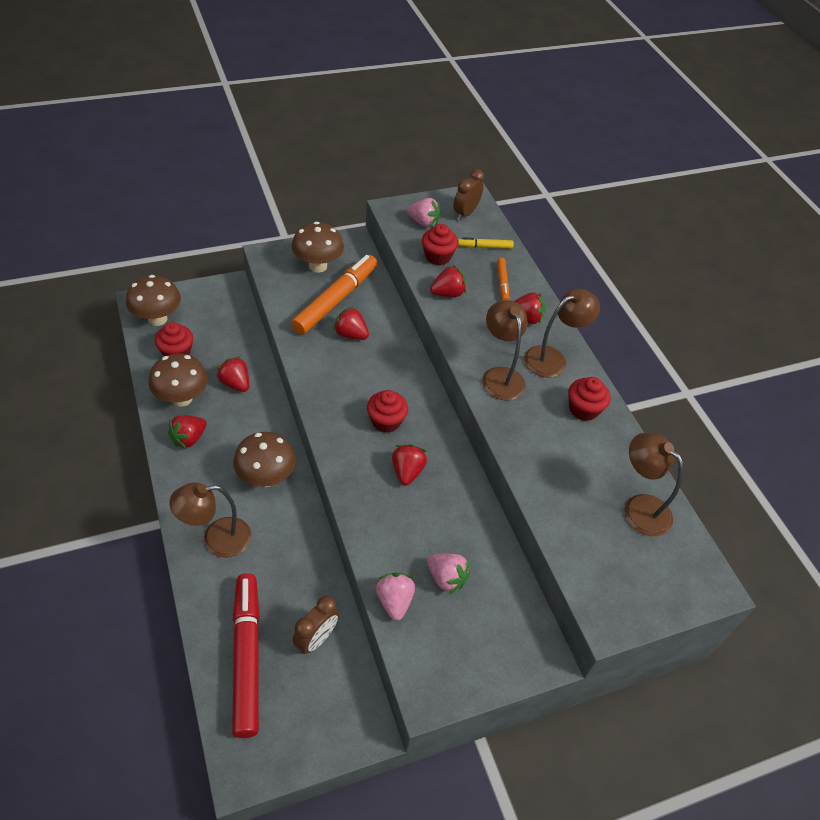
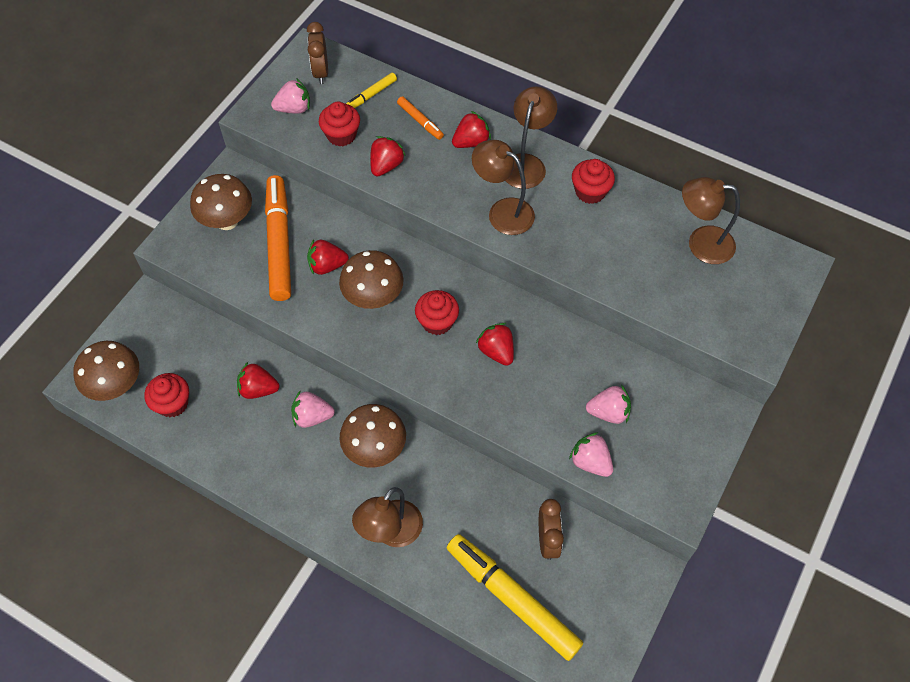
camera: 35 degrees left, 10 degrees up
brown mushroom [148,353,208,407] -> brown mushroom moved to [339,250,404,309]
red strawberry [168,415,207,449] -> none
red marker [232,573,260,738] -> yellow marker [447,534,583,661]
none -> pink strawberry [291,390,335,428]

